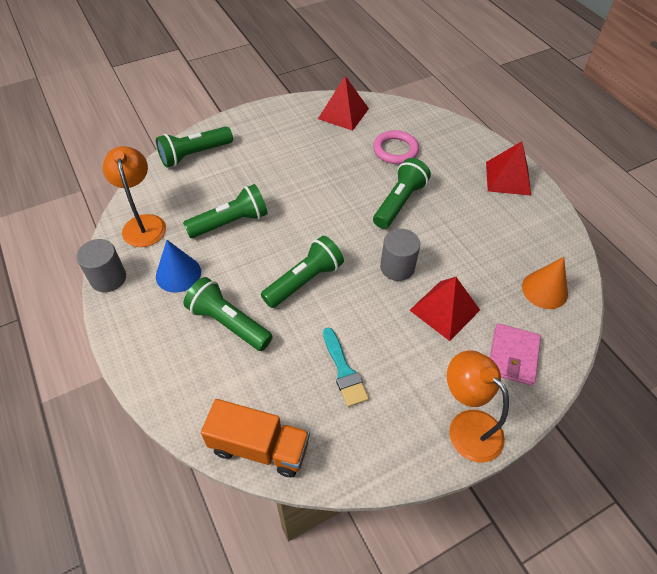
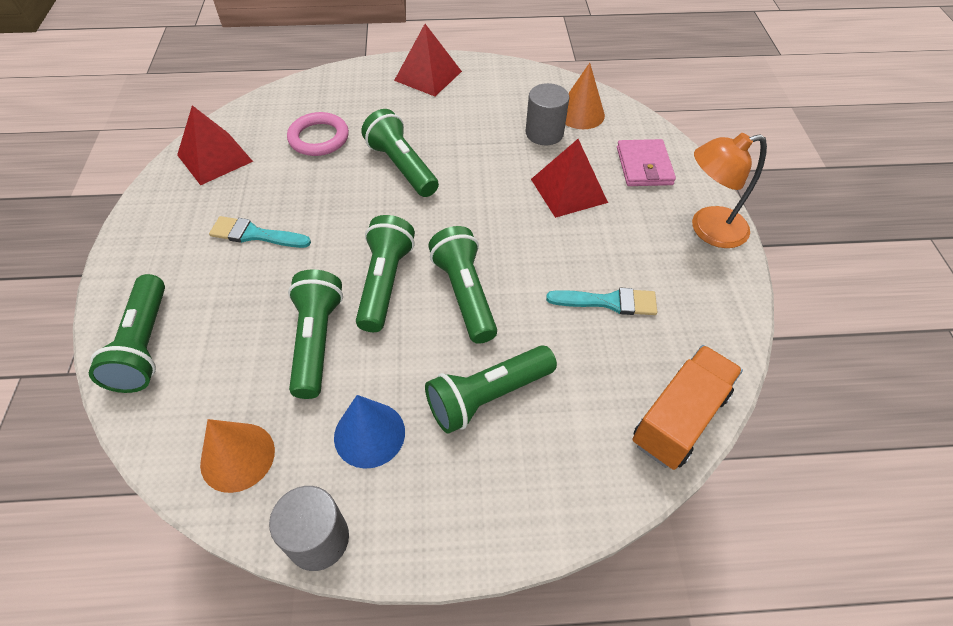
camera: 65 degrees left, 0 degrees up
orange lamp [103,146,166,247] -> orange cone [200,419,275,493]
grey cylinder [380,229,420,281] -> grey cylinder moved to [526,83,569,145]
pink wallet [490,323,541,386] -> pink wallet turned 45 degrees clockwise [617,139,676,186]
none -> turquoise brush [209,216,311,248]
none -> green flashlight [356,215,415,332]

